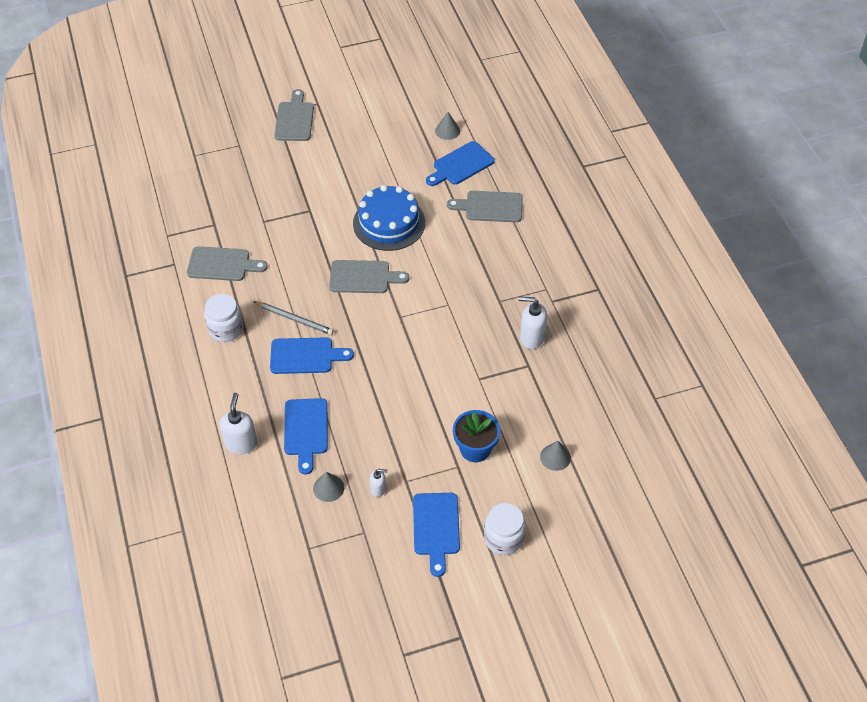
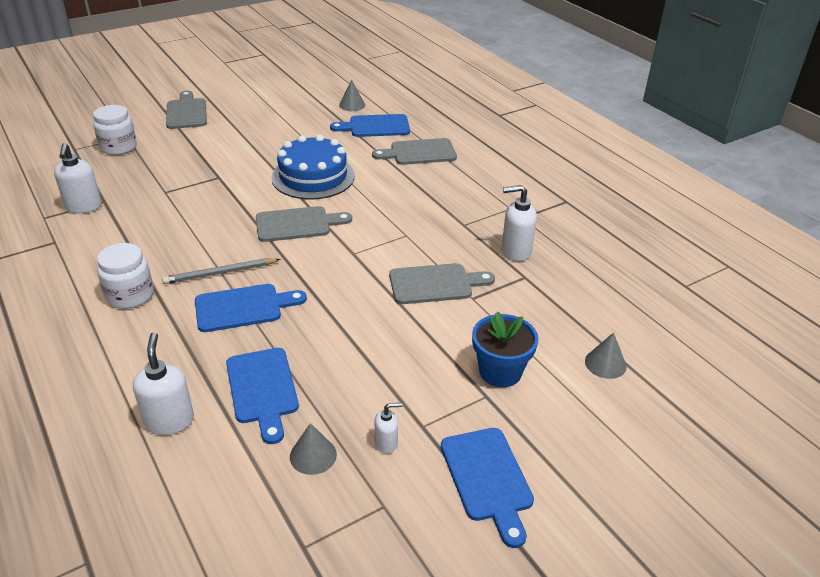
camera: 15 degrees left, 15 degrees down
grey cutting board [187,246,268,281] -> grey cutting board moved to [389,263,495,304]
grey pencil [254,302,334,335] -> grey pencil turned 150 degrees clockwise [162,258,280,284]
blue cutting board [426,141,495,186] -> blue cutting board turned 45 degrees clockwise [330,114,410,137]
white jar [484,503,525,555] -> white jar moved to [93,105,137,155]
none -> white soap dispenser [54,143,102,213]

